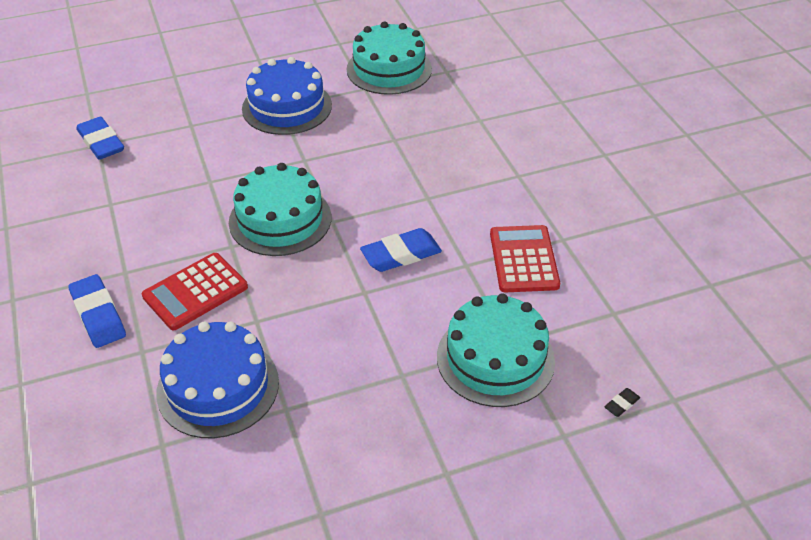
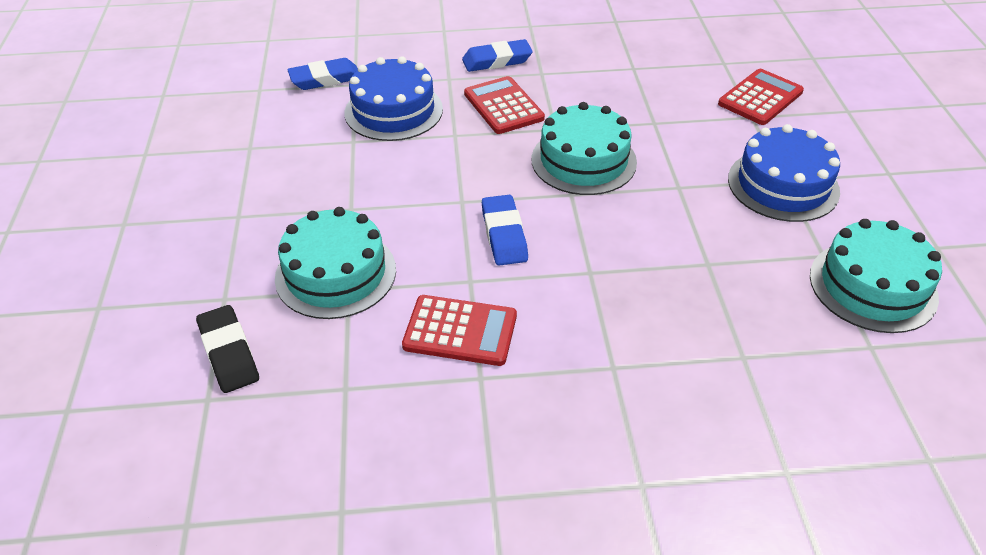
camera: 105 degrees right, 0 degrees up
blue eraser [76,117,124,160] -> blue eraser moved to [287,58,358,90]
black eraser [604,388,640,417] -> black eraser [196,305,259,393], size x2.23
none -> red calculator [718,69,804,125]

